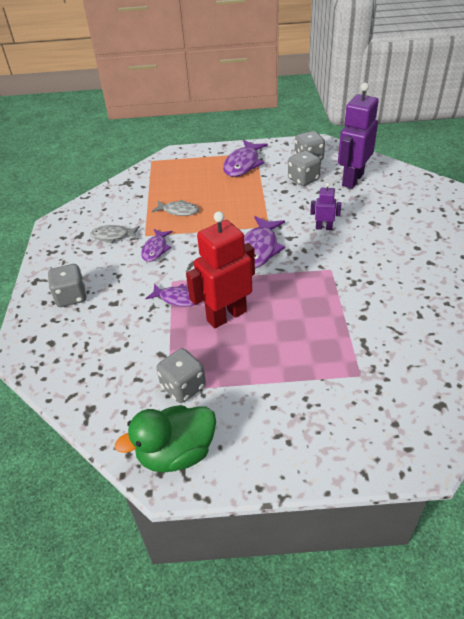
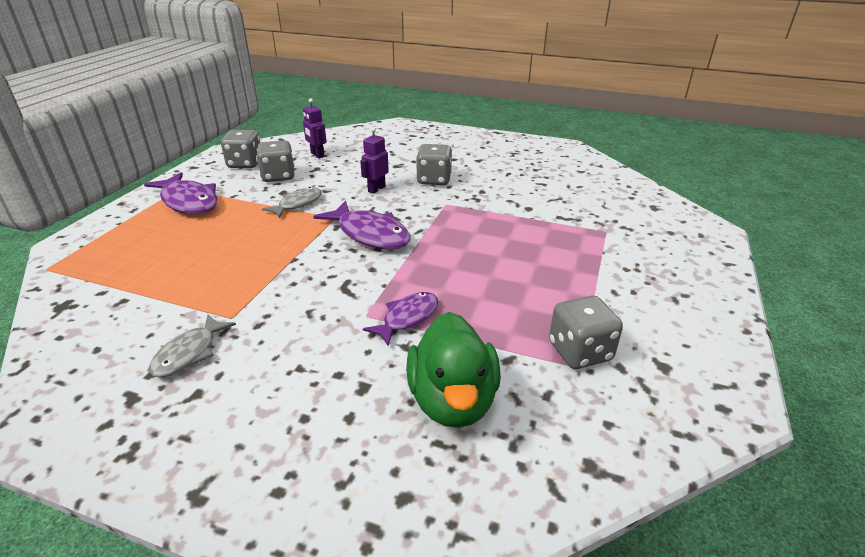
camera: 70 degrees left, 10 degrees down
grey dice [48,264,87,307] -> grey dice moved to [416,144,452,185]
green duck [115,405,216,473] -> green duck moved to [406,312,501,428]
purple fish [141,229,172,262] -> none
grey fish [152,200,199,216] -> grey fish moved to [262,187,321,218]
red robot [186,211,255,329] -> none
purple robot [338,83,379,189] -> purple robot [303,98,326,158], size x0.48

